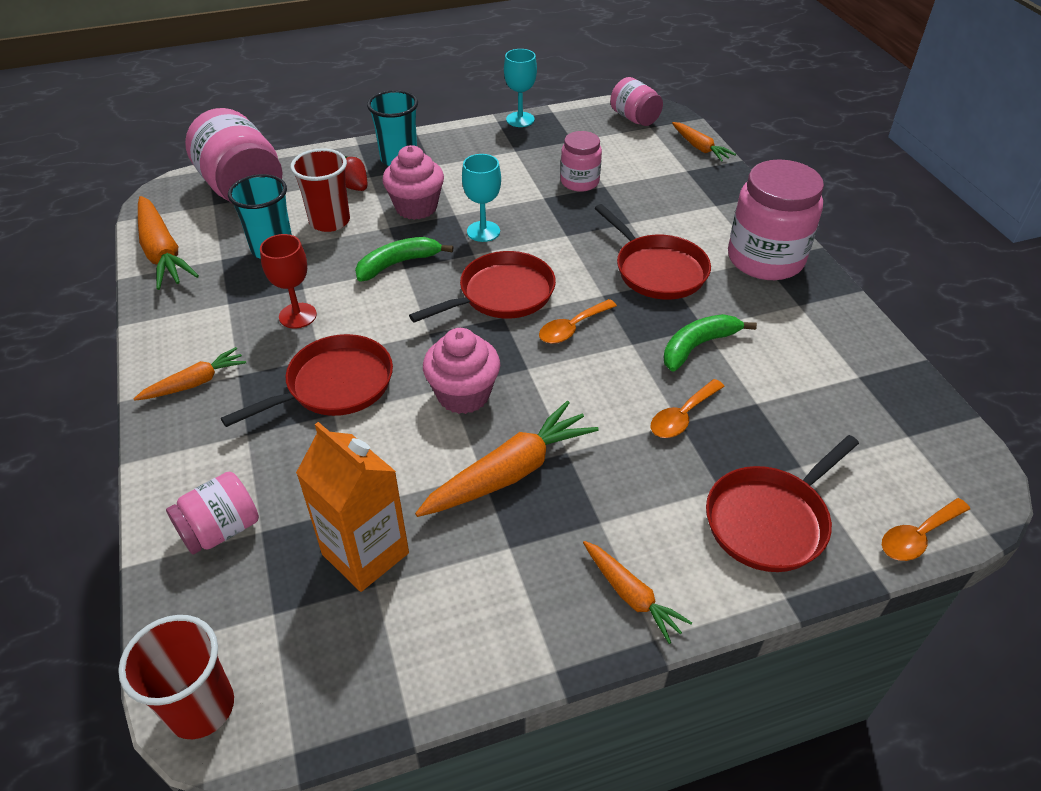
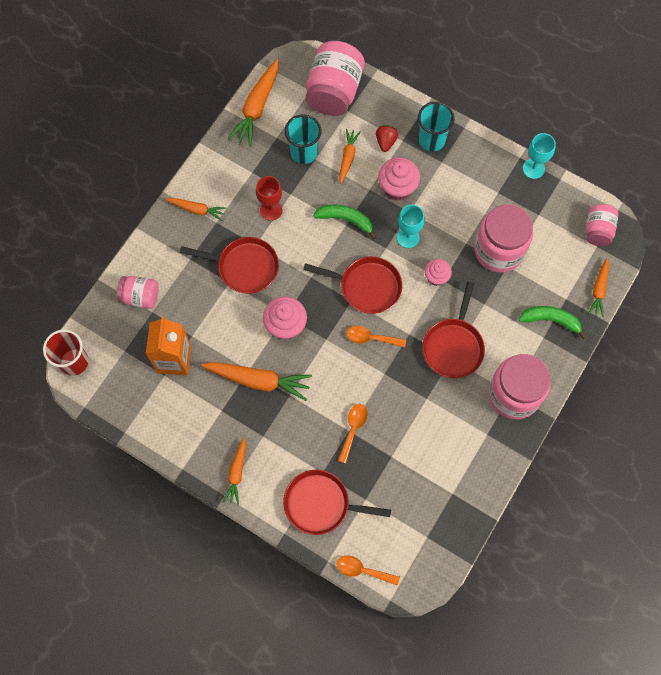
camera: 50 degrees right, 25 degrees up
red cup [290,148,350,232] -> orange carrot [339,129,361,184]
pink jar [561,131,602,192] -> pink jar [474,204,533,272], size x1.78
orange spoon [650,379,725,438] -> orange spoon turned 105 degrees clockwise [338,404,368,463]
green banana [663,314,757,372] -> green banana moved to [518,306,587,339]
none -> pink cupcake [424,259,452,286]

